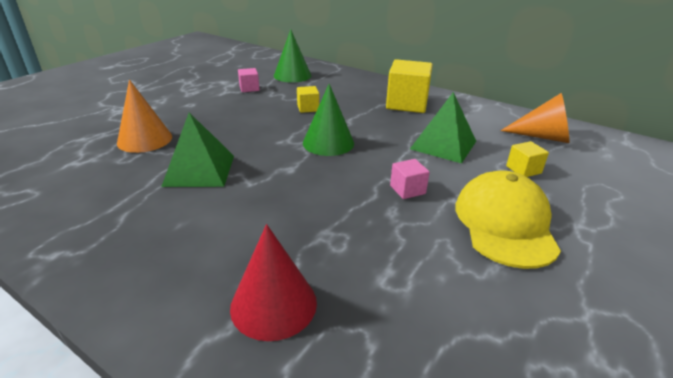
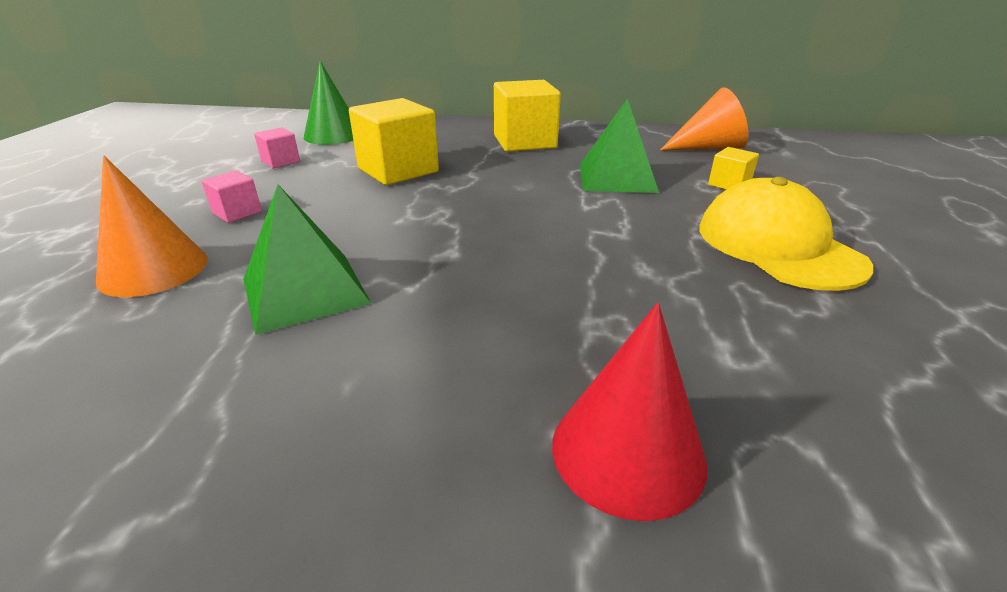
camera: 25 degrees left, 0 degrees up
yellow cube [297,86,319,113] -> yellow cube [349,98,439,185], size x2.02
green cone [303,84,354,156] -> none
pink cube [390,159,430,199] -> pink cube moved to [202,171,262,223]

